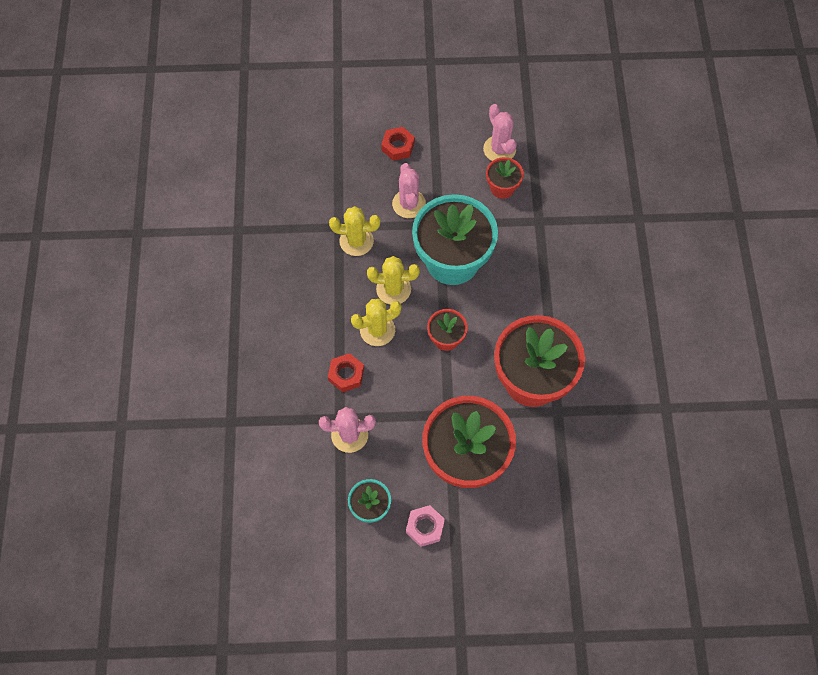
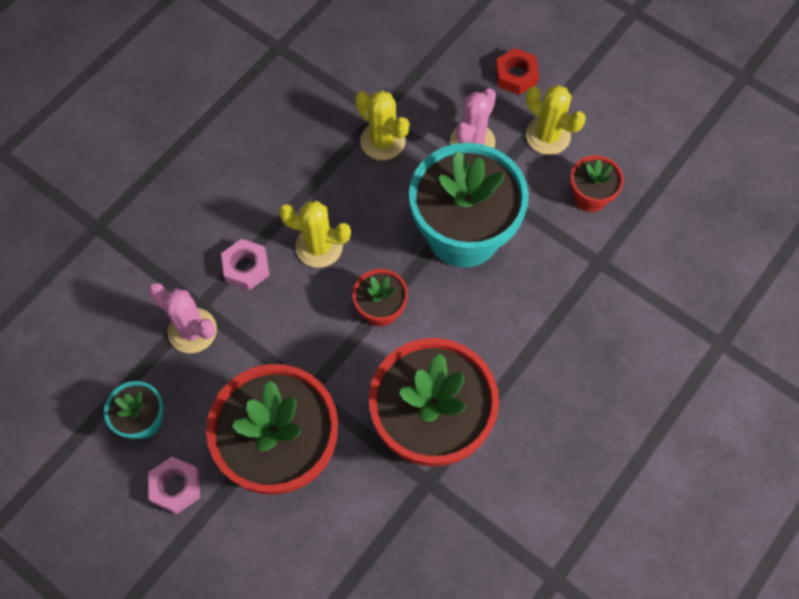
camera: 40 degrees right, 0 degrees up
red nut [328,353,364,392] -> pink nut [221,239,270,290]
yellow cactus [367,256,420,305] -> yellow cactus moved to [526,85,586,155]
pink cactus [483,104,517,161] -> none

